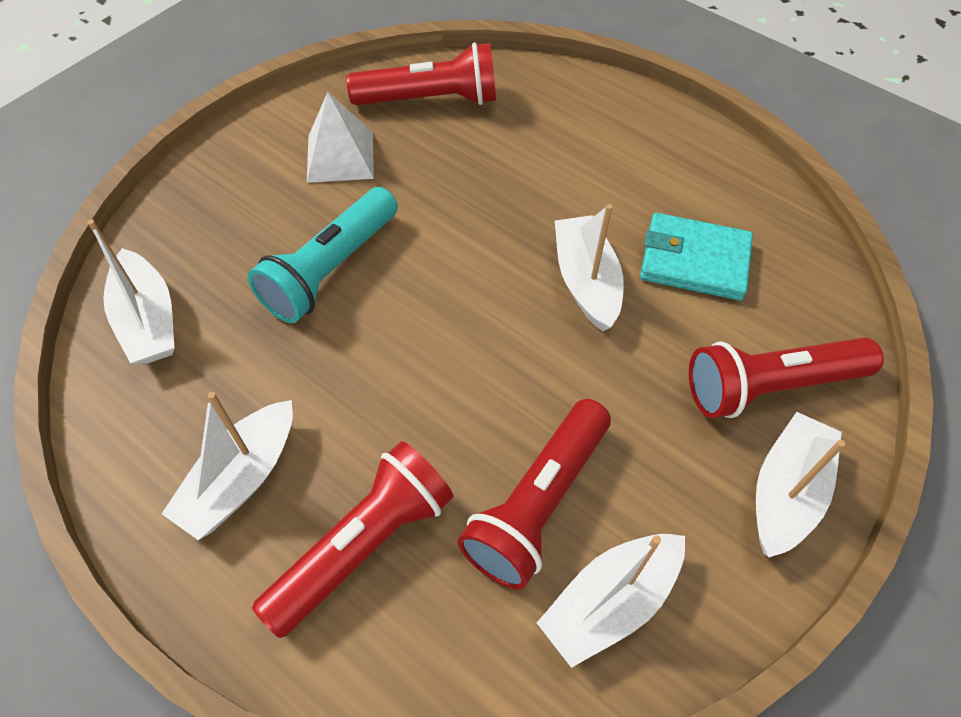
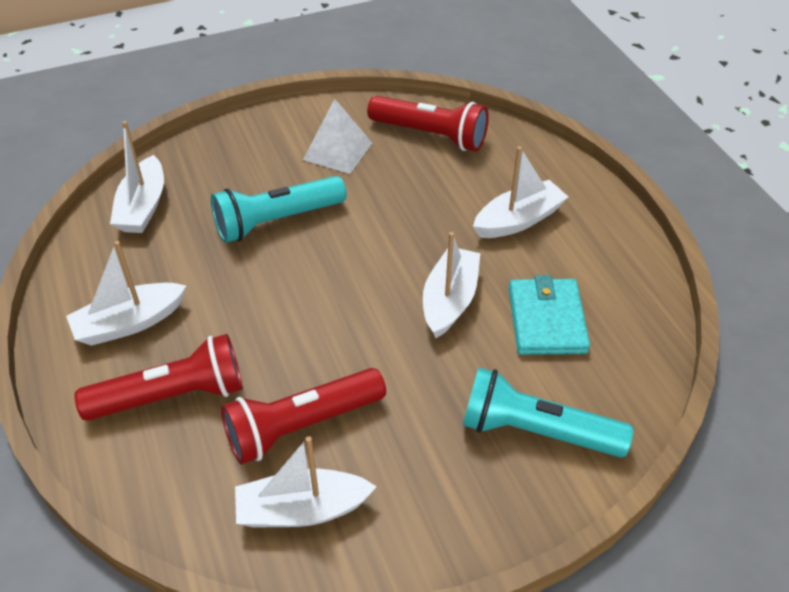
camera: 30 degrees right, 10 degrees down
turquoise wallet [640,213,753,301] -> turquoise wallet turned 45 degrees clockwise [509,275,590,355]
red flashlight [689,338,883,418] -> turquoise flashlight [463,367,633,458]
white boat [756,412,845,557] -> white boat moved to [473,146,568,238]

